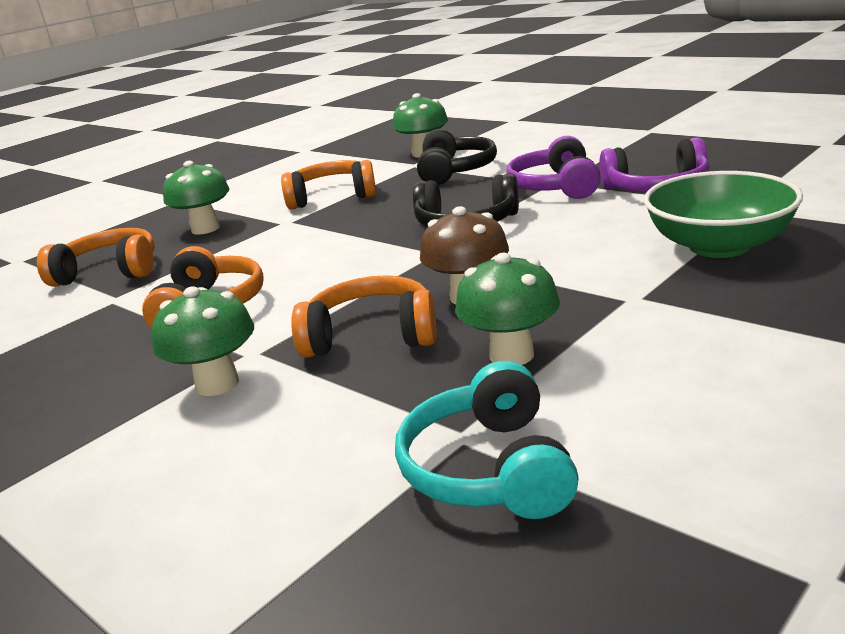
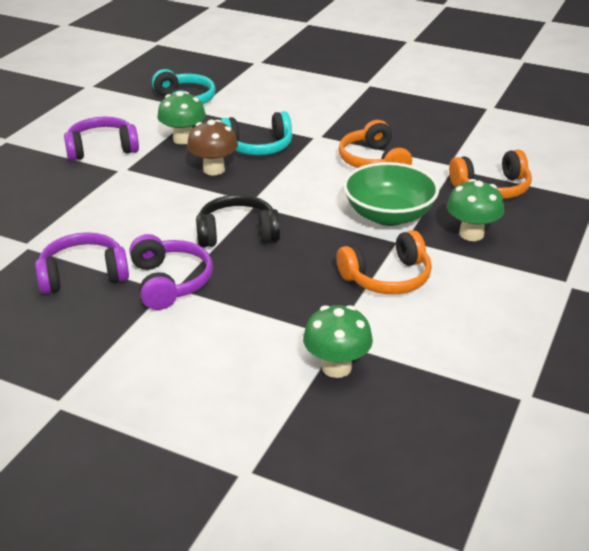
camera: 160 degrees right, 10 degrees up
green mushroom [152,286,254,396] -> none
orange headphones [291,275,437,358] -> turquoise headphones [220,111,292,155]
black headphones [417,129,497,185] -> none
green bowl [644,171,803,258] -> green bowl moved to [343,162,439,226]
none -> purple headphones [64,117,139,161]

